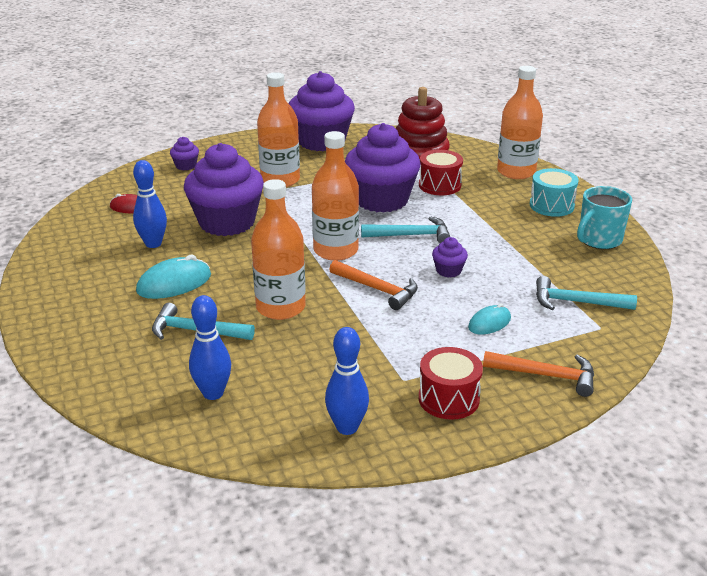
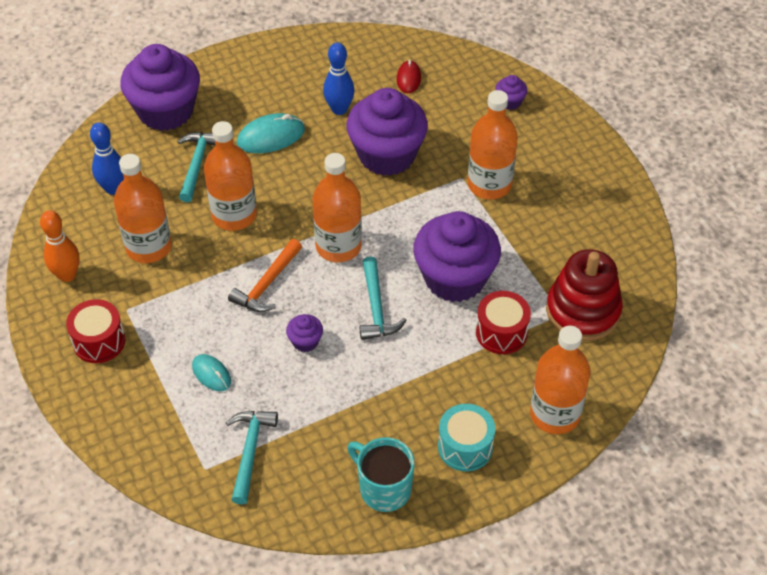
camera: 85 degrees right, 20 degrees up
turquoise mouse [136,255,211,299] -> turquoise mouse turned 75 degrees counterclockwise [237,113,305,153]
purple cupcake [289,71,355,151] -> purple cupcake moved to [121,44,200,131]
blue bowling pin [325,327,369,435] -> orange bowling pin [40,210,80,282]
orange hammer [483,351,594,397] -> none
none -> orange bottle [114,154,172,263]

